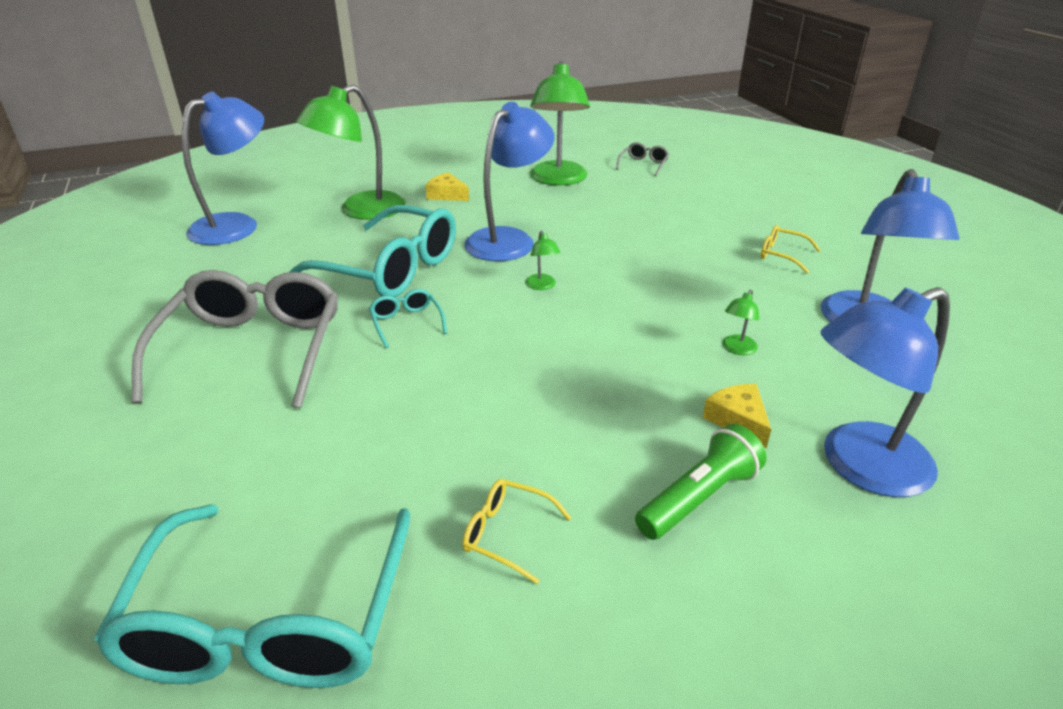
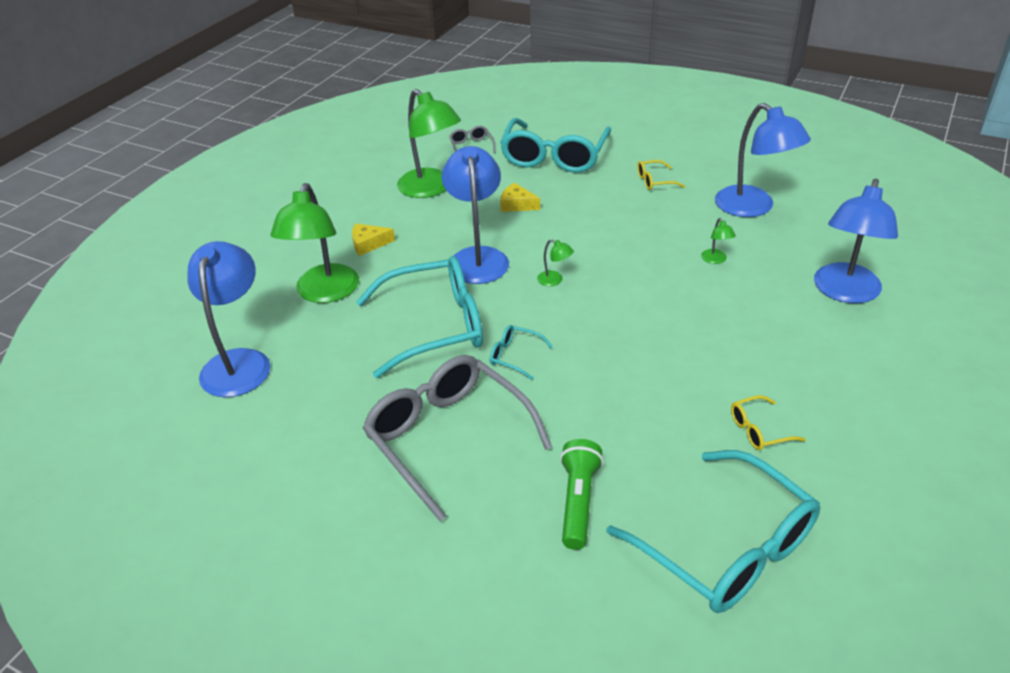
camera: 40 degrees left, 5 degrees up
green flashlight [635,424,766,540] -> green flashlight moved to [560,439,603,550]
yellow cheese [703,384,771,448] -> yellow cheese moved to [500,183,540,212]
none -> turquoise glasses [500,118,611,173]

